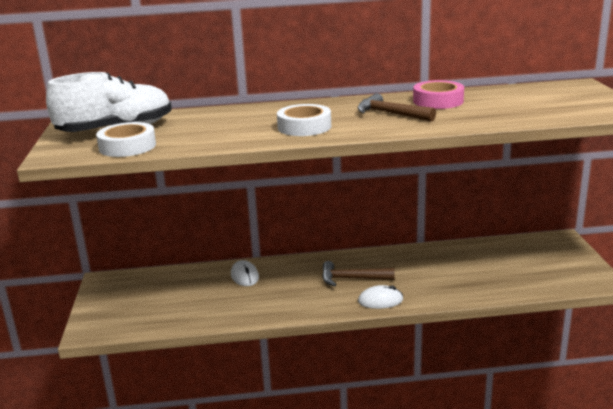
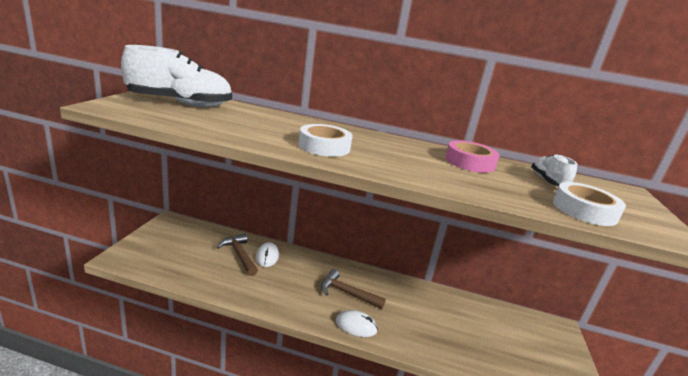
camera: 15 degrees right, 0 degrees up
white tape [96,122,156,157] -> white tape moved to [553,182,626,226]
brown hammer [357,93,436,122] -> brown hammer moved to [217,234,258,276]
none -> white shoe [531,154,577,186]

